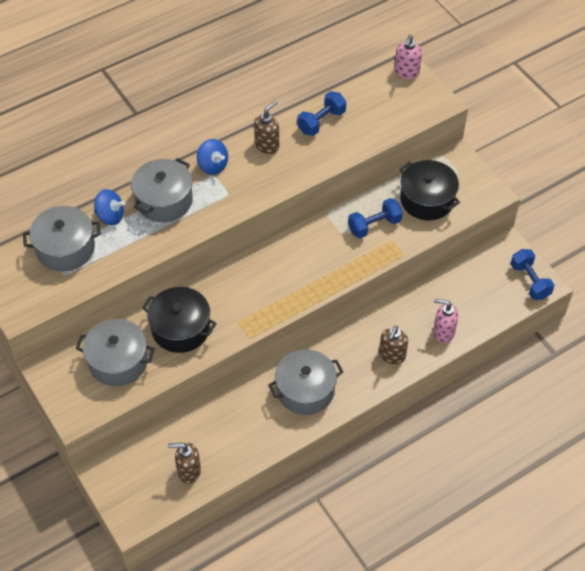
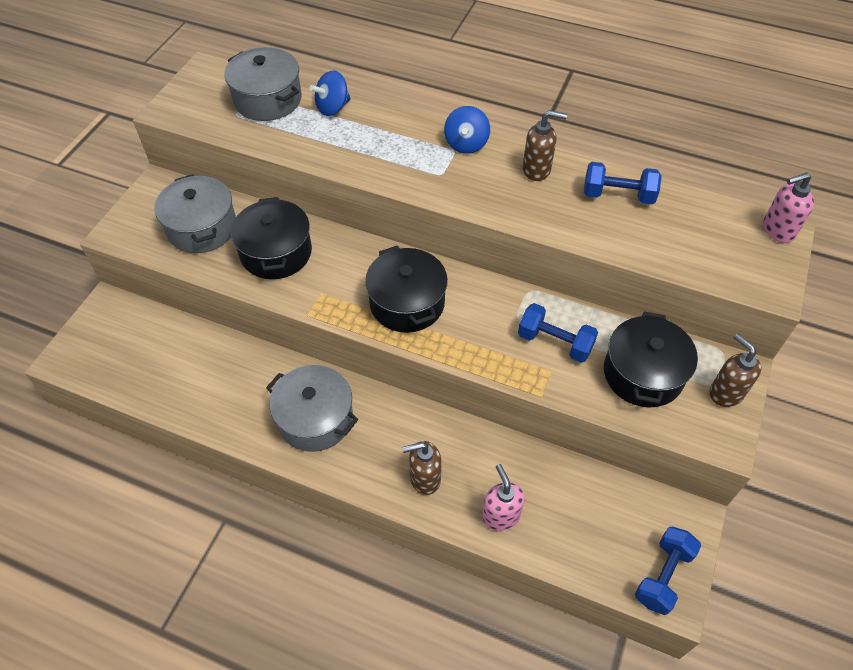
camera: 55 degrees right, 0 degrees up
blue spinning top [94,189,125,225] -> blue spinning top turned 75 degrees clockwise [310,71,351,116]
grey pot [131,158,193,222] -> none
brown soap dispenser [168,443,201,484] -> brown soap dispenser moved to [709,334,761,407]
none -> black pot [365,245,448,333]

